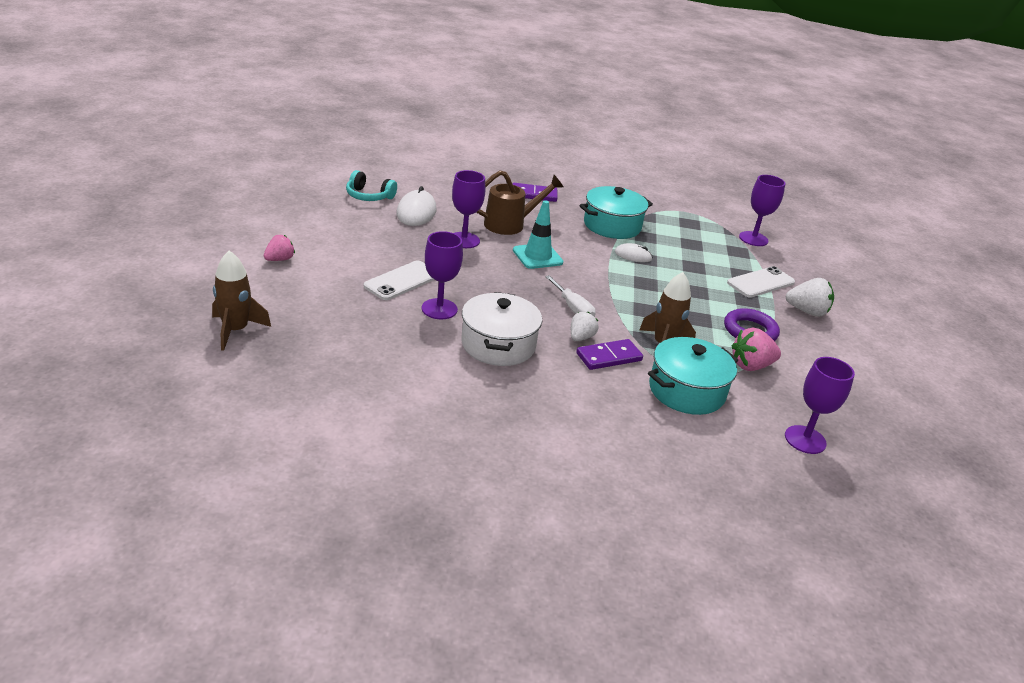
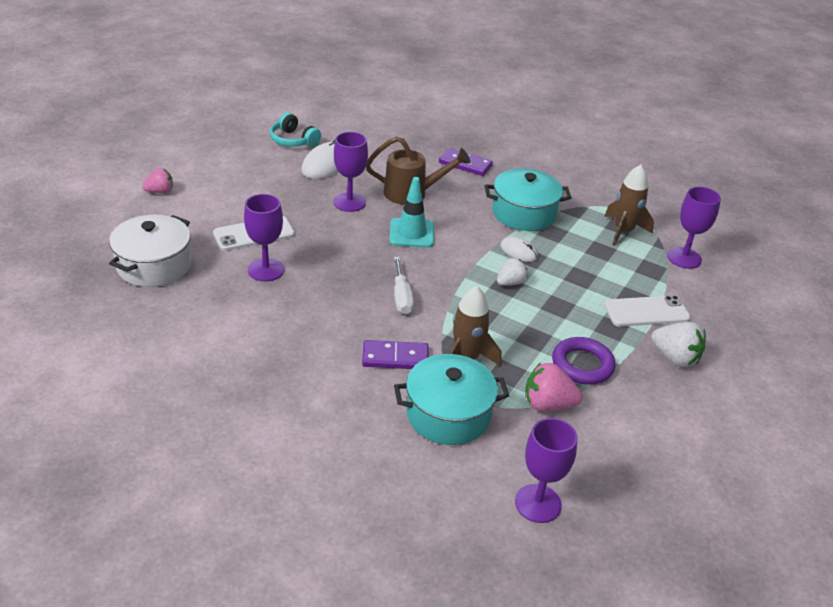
camera: 25 degrees right, 5 degrees up
brown rocket [212,251,271,351] -> brown rocket moved to [604,165,654,246]
white pot [461,292,542,366] -> white pot moved to [109,215,191,287]
white strawberry [571,312,599,341] -> white strawberry moved to [497,258,528,286]

